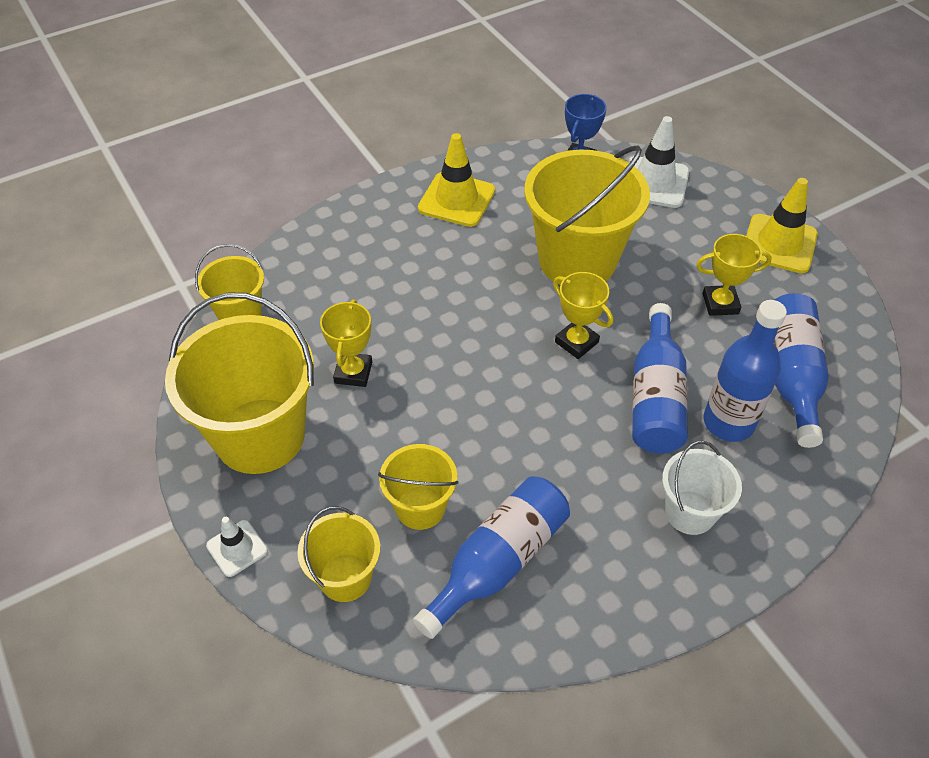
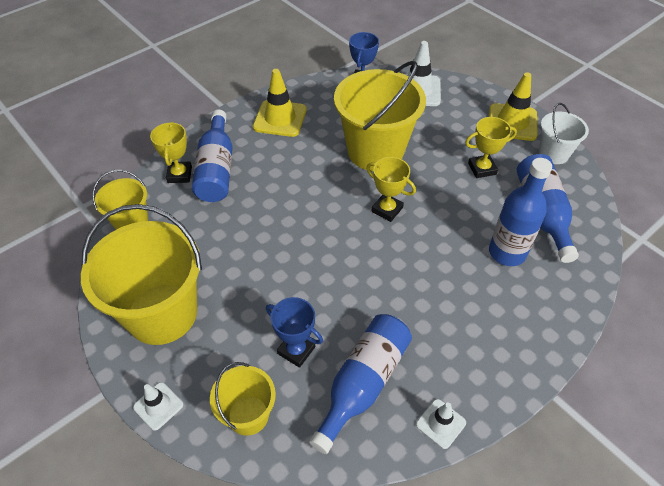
camera: 10 degrees left, 0 degrees up
yellow trophy [320,300,372,387] -> yellow trophy moved to [150,122,192,183]
yellow bucket [378,444,459,530] -> blue trophy [266,297,323,368]
blue bottle [632,303,688,454] -> blue bottle moved to [192,110,233,202]
white bucket [662,441,742,535] -> white bucket moved to [539,103,589,164]
none -> white traffic cone [416,399,466,449]

